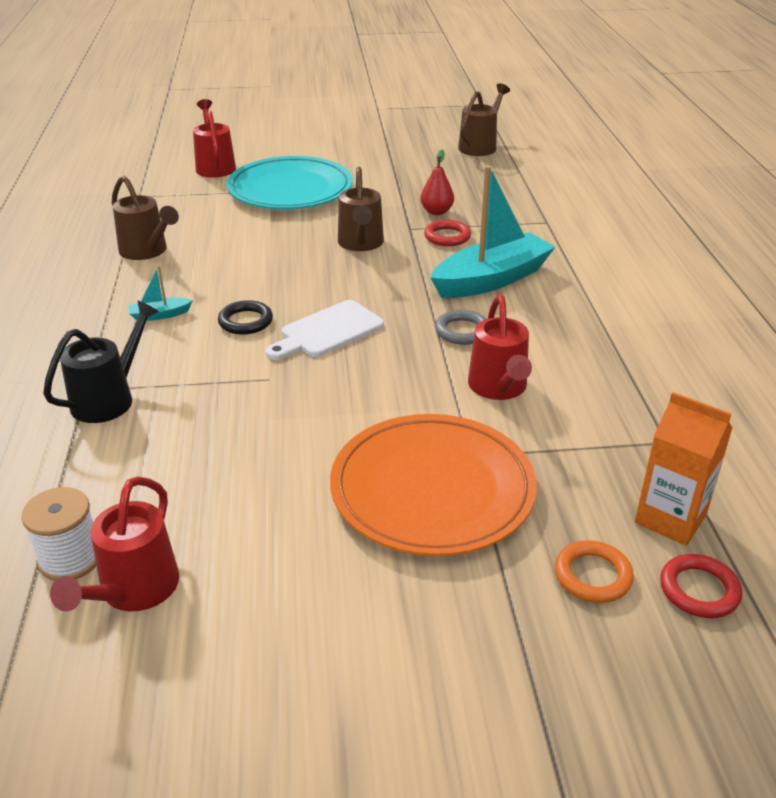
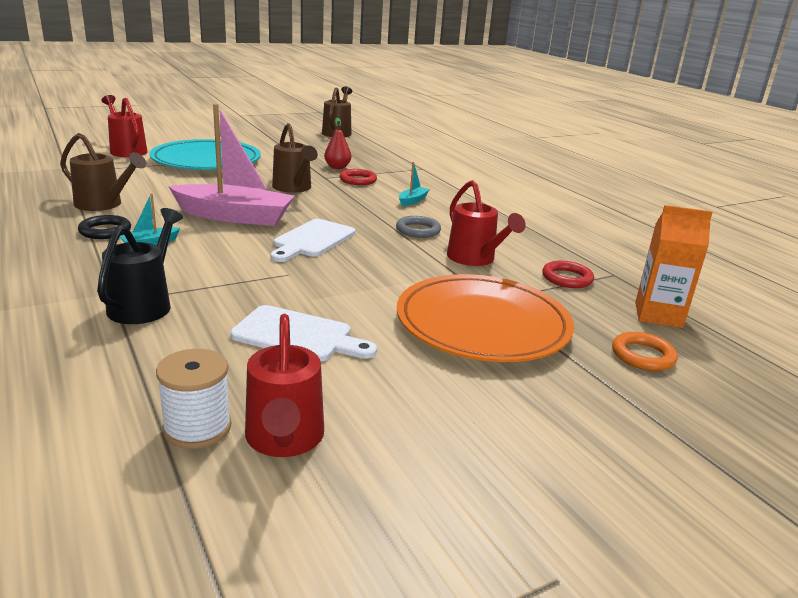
camera: 25 degrees left, 10 degrees down
black ring [218,300,273,335] -> black ring moved to [78,215,131,239]
turquoise boat [430,165,555,298] -> turquoise boat [399,162,430,206], size x0.42
red ring [660,554,742,618] -> red ring moved to [542,261,594,288]
none -> pink boat [168,104,294,226]
none -> white cutting board [230,305,377,361]

